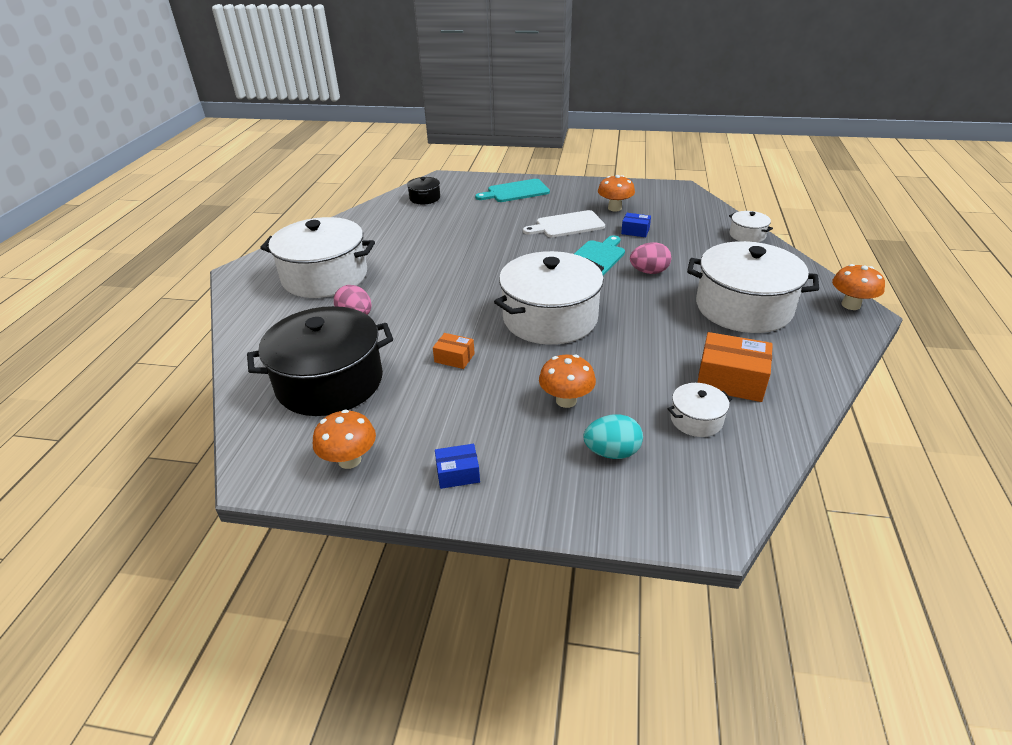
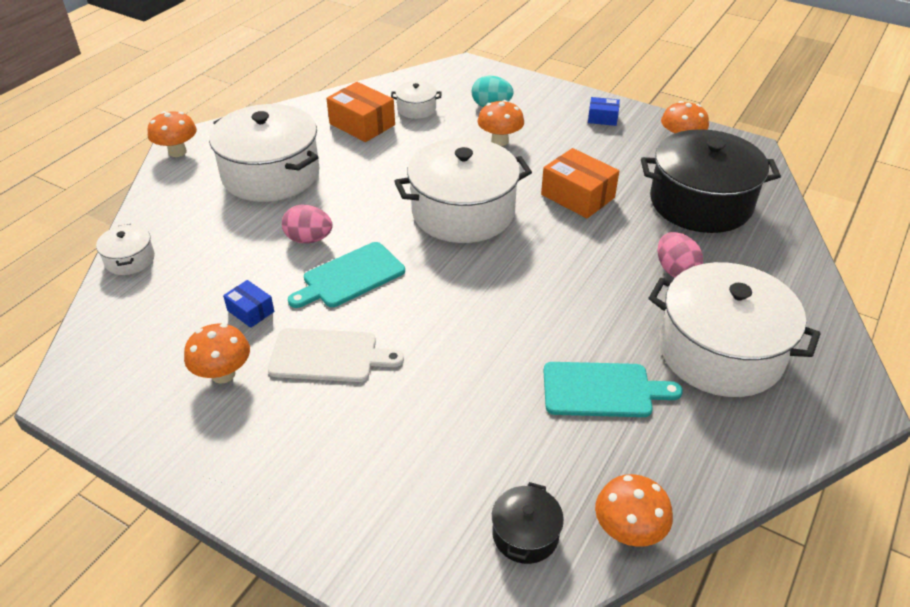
camera: 160 degrees left, 5 degrees up
orange box [433,333,475,369] -> orange box [541,148,619,218], size x1.81
turquoise cutting board [475,179,550,202] -> turquoise cutting board moved to [544,362,683,417]
none -> orange mushroom [595,474,673,547]

